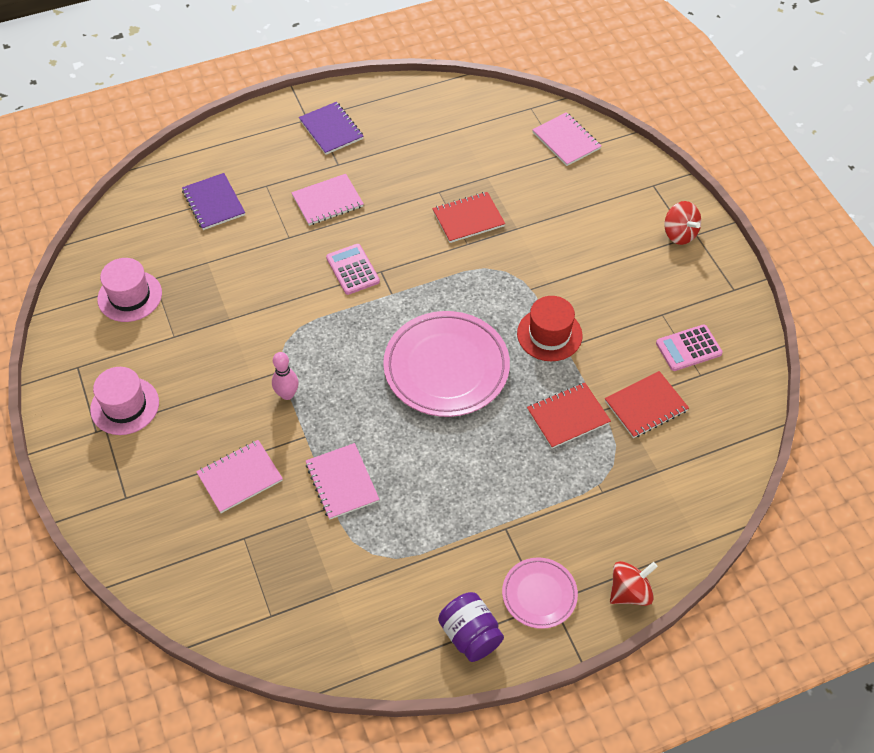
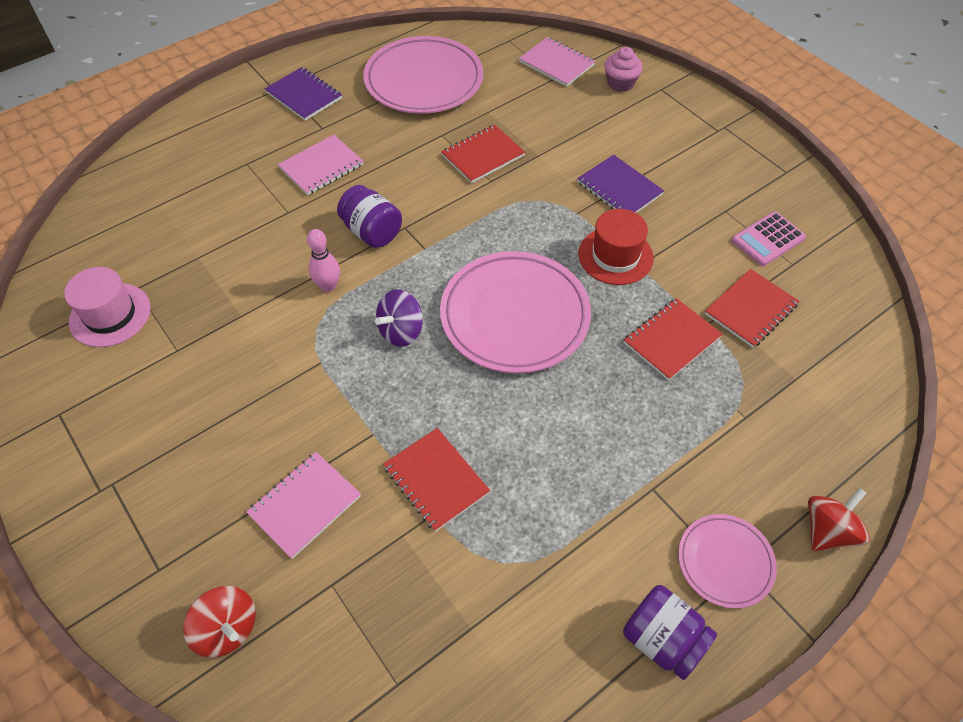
camera: 15 degrees left, 0 degrees up
pink hat [90,367,159,435] -> none
purple notebook [182,173,245,230] -> purple notebook moved to [577,154,664,213]
pink bowling pin [272,352,299,400] -> pink bowling pin moved to [307,229,340,292]
pink notebook [306,443,380,520] -> red notebook [383,428,490,532]
pink calculator [326,244,380,295] -> purple jar [337,185,402,248]
red spinning top [665,201,701,245] -> red spinning top moved to [183,586,256,658]
none -> pink plate [363,36,483,114]
none -> purple spinning top [375,290,423,347]
none -> pink cupcake [605,47,643,92]

